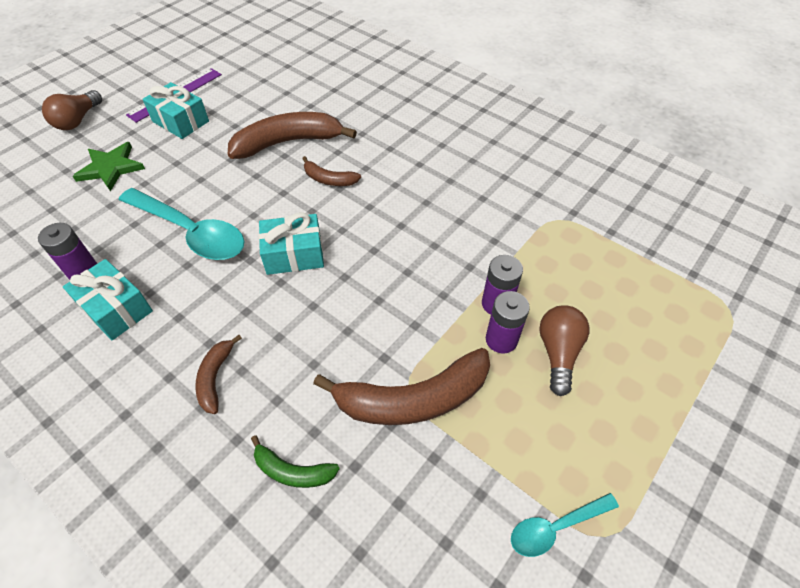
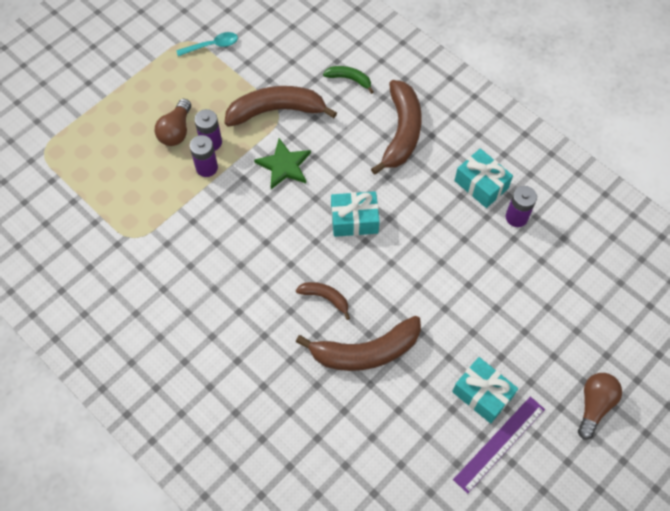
camera: 175 degrees left, 10 degrees up
green star [73,142,145,191] -> green star moved to [254,138,311,189]
turquoise spoon [119,188,245,260] -> none
brown banana [195,335,242,414] -> brown banana [371,80,422,175], size x1.99

